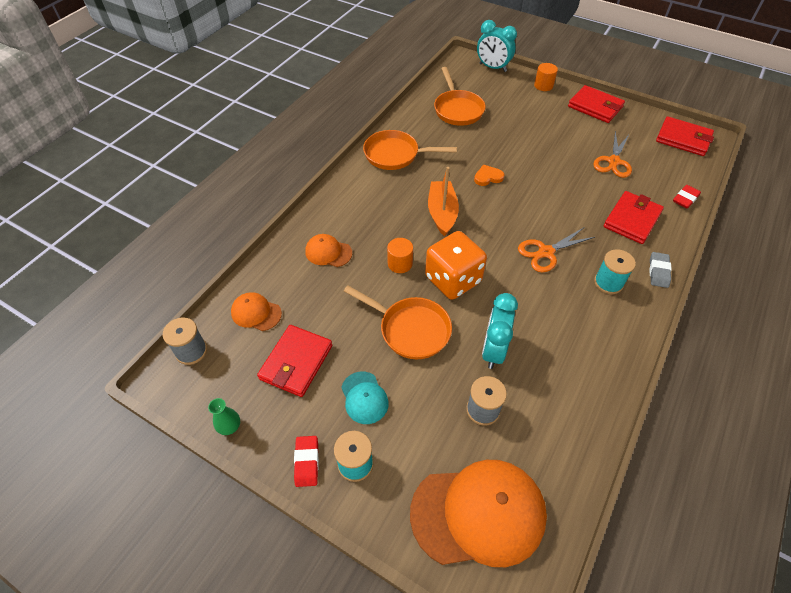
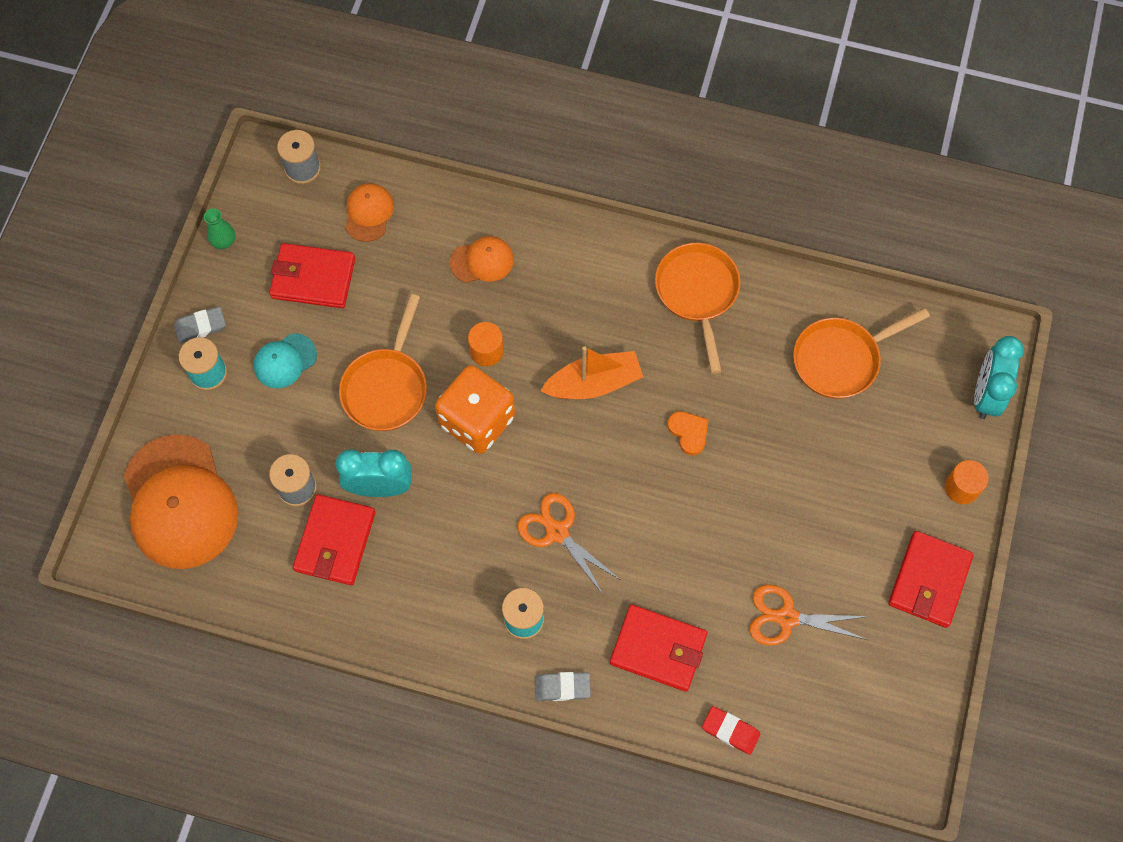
camera: 75 degrees right, 15 degrees up
red eraser [294,436,319,487] -> grey eraser [174,307,226,343]
orange cap [305,234,352,267] -> orange cap turned 75 degrees clockwise [450,236,514,283]
red wallet [656,116,714,156] -> red wallet moved to [293,494,375,585]

